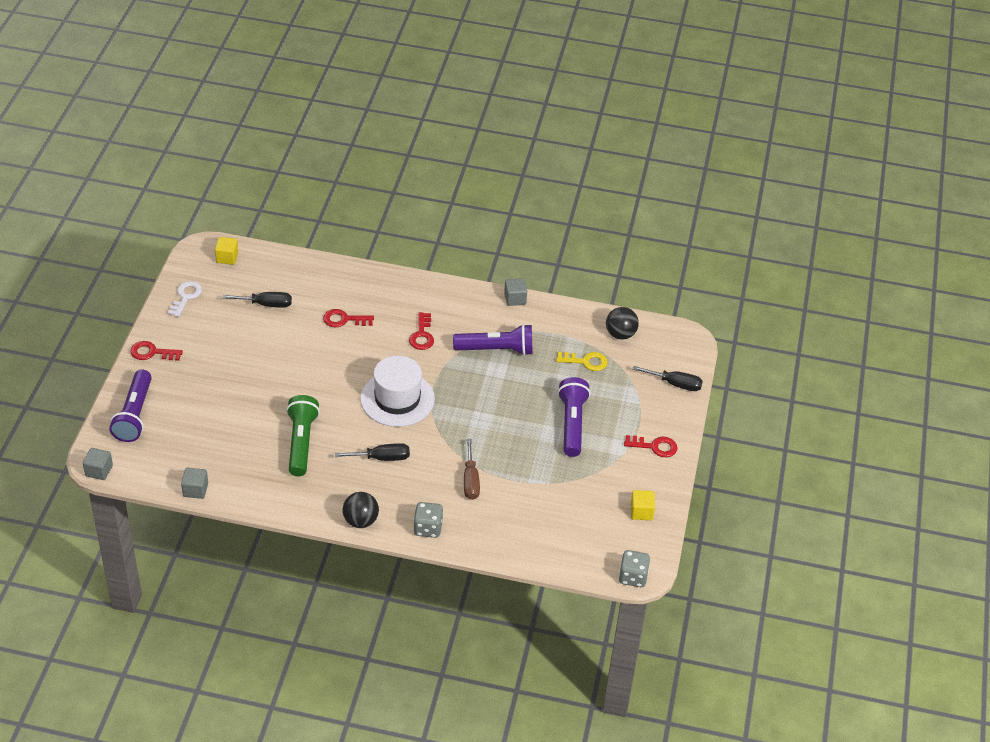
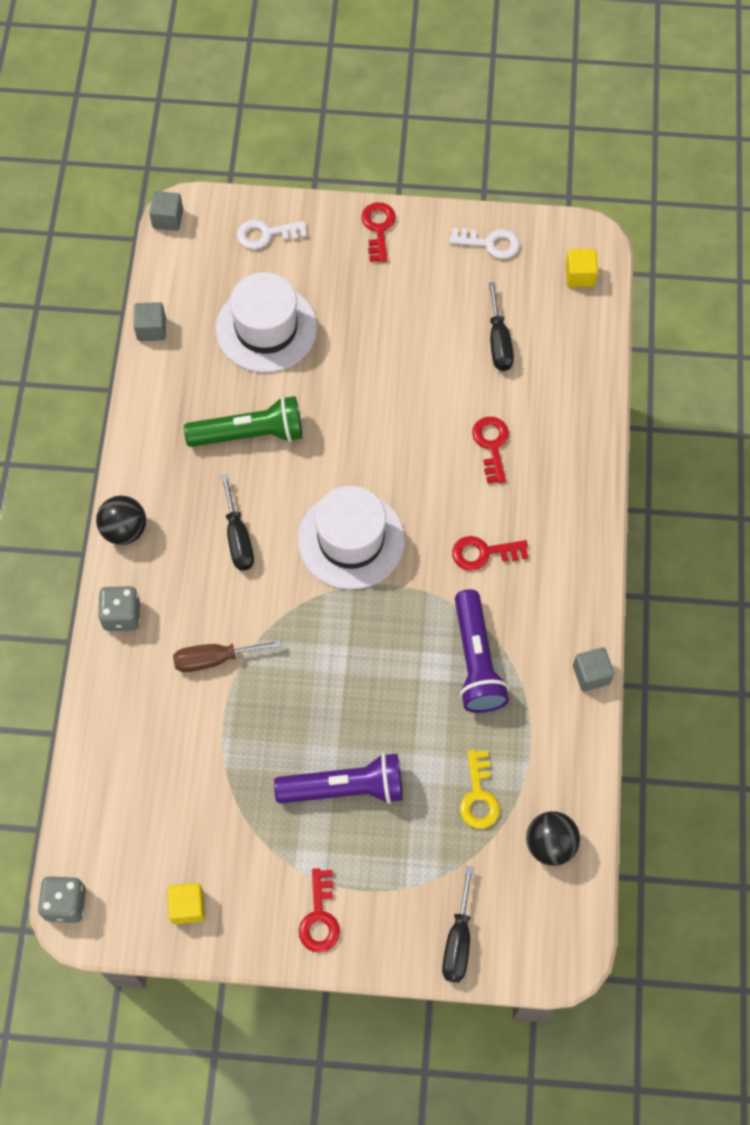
camera: 85 degrees right, 20 degrees up
purple flashlight [109,370,152,442] -> white key [237,220,307,250]
none -> white hat [216,272,317,373]

